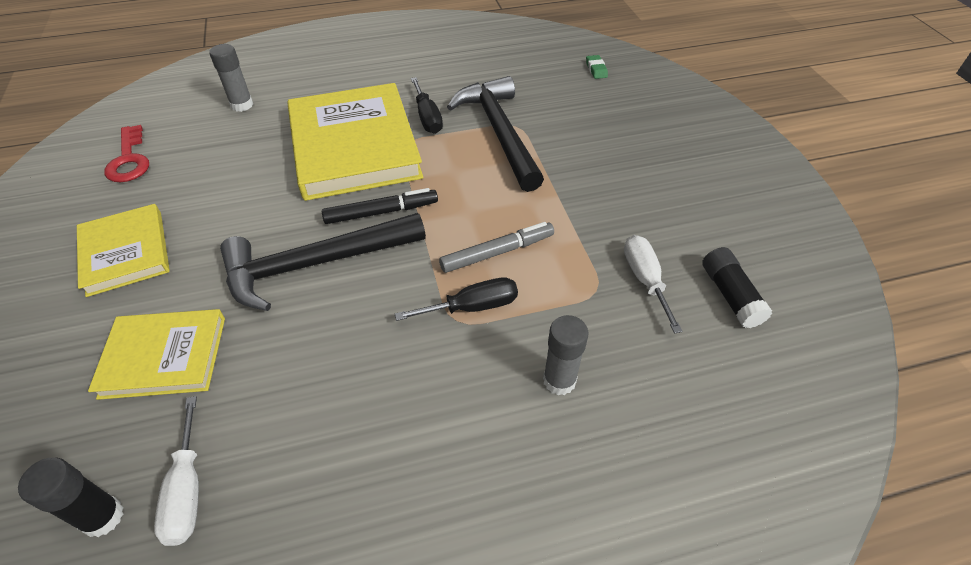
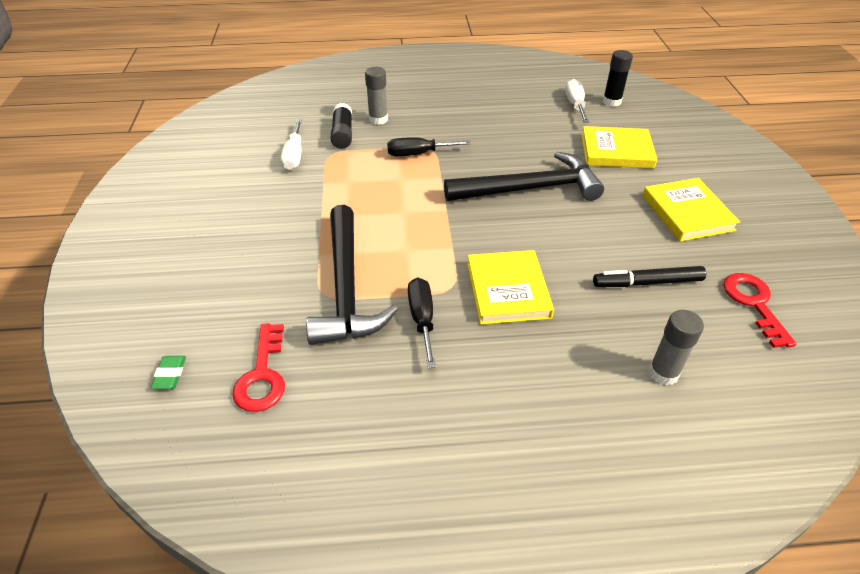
camera: 170 degrees left, 5 degrees down
yellow book [287,83,423,201] -> yellow book [467,250,554,325], size x0.57
black marker [322,188,438,224] -> black marker moved to [593,266,706,287]
grey marker [439,222,554,273] -> none
black glue stick [702,247,773,328] -> black glue stick moved to [330,103,352,149]
none -> red key [232,323,285,412]

